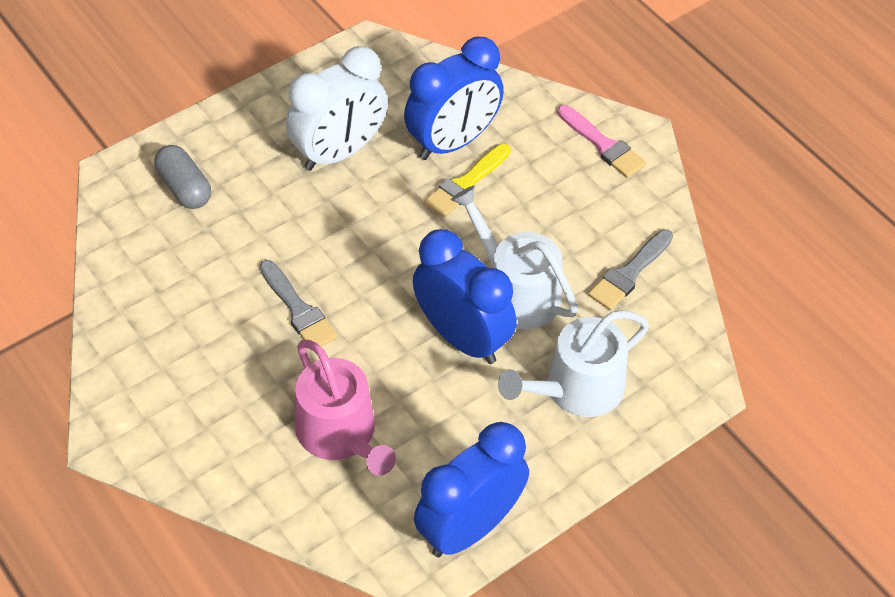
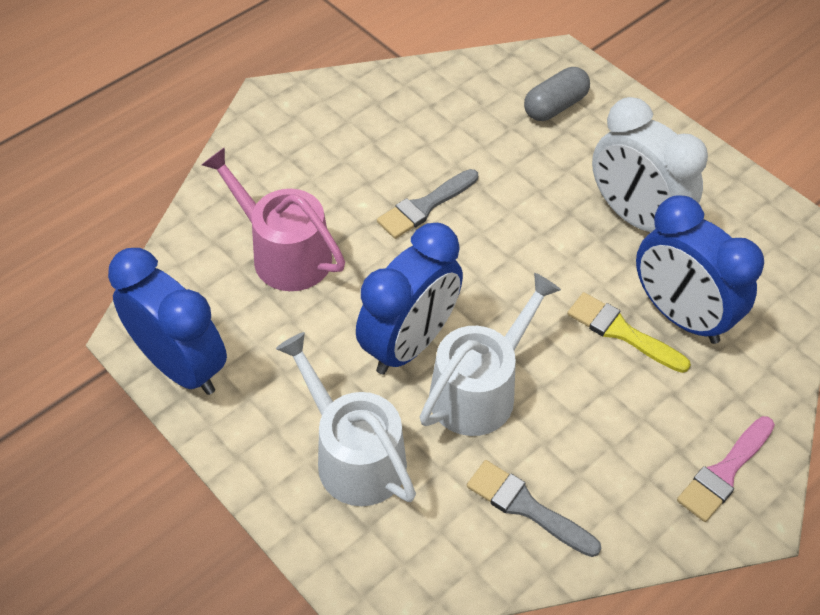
camera: 85 degrees right, 0 degrees up
pink watering can [295,340,396,476] -> pink watering can turned 75 degrees clockwise [202,147,345,291]

